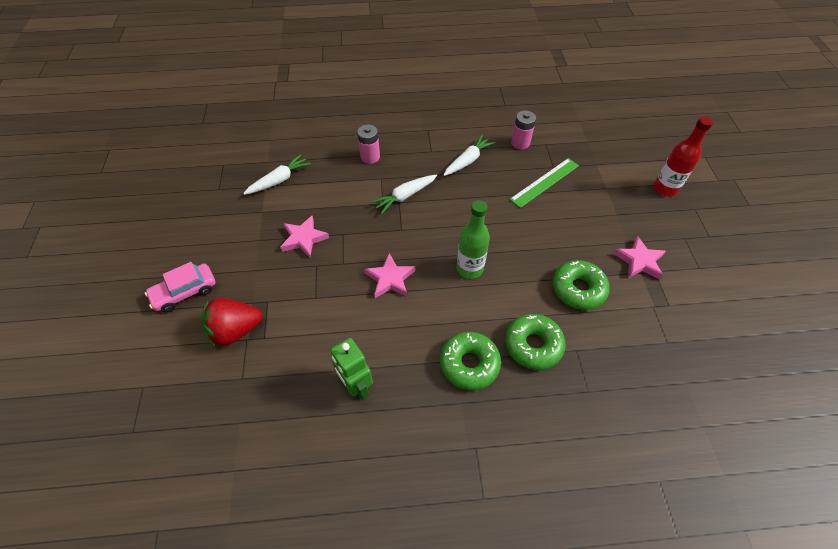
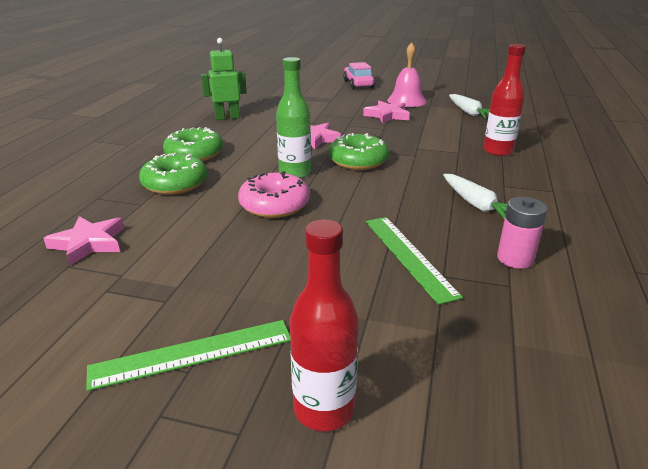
camera: 110 degrees right, 25 degrees down
red strawberry [201,298,263,349] -> none
pink battery [357,124,380,164] -> red bottle [483,44,526,156]
white carrot [371,175,437,214] -> none
green donut [552,260,610,310] -> green donut moved to [329,133,389,170]
pink star [613,236,666,279] -> pink star moved to [43,216,124,266]
none -> green ruler [86,320,291,391]
none -> pink donut [238,171,310,218]
none -> pink bell [387,43,427,107]

